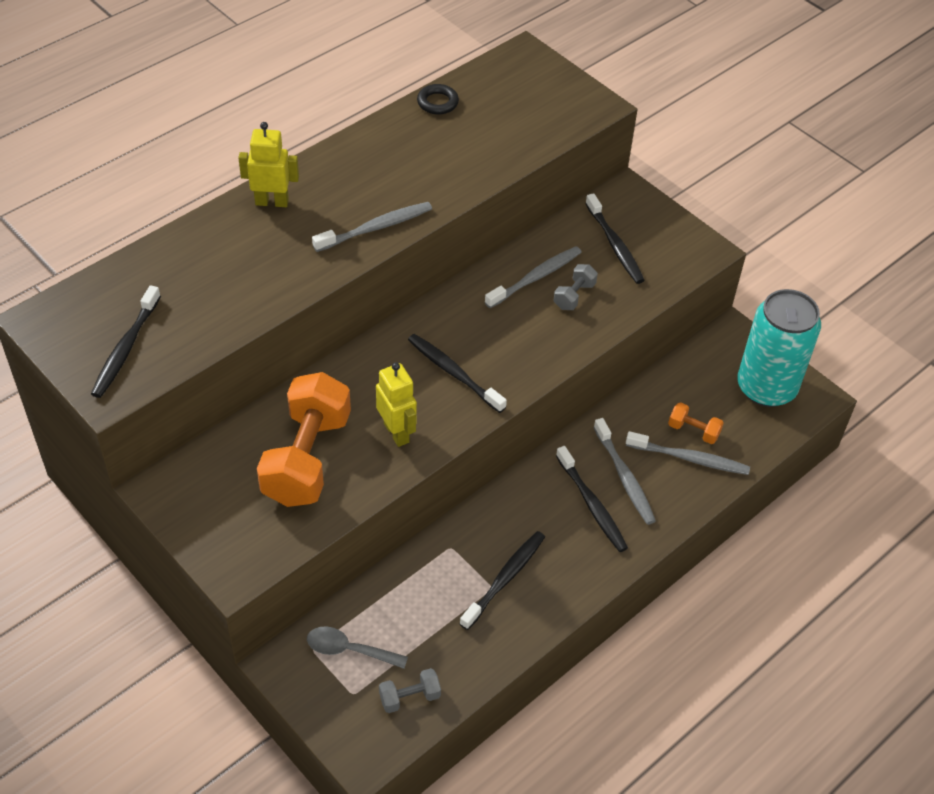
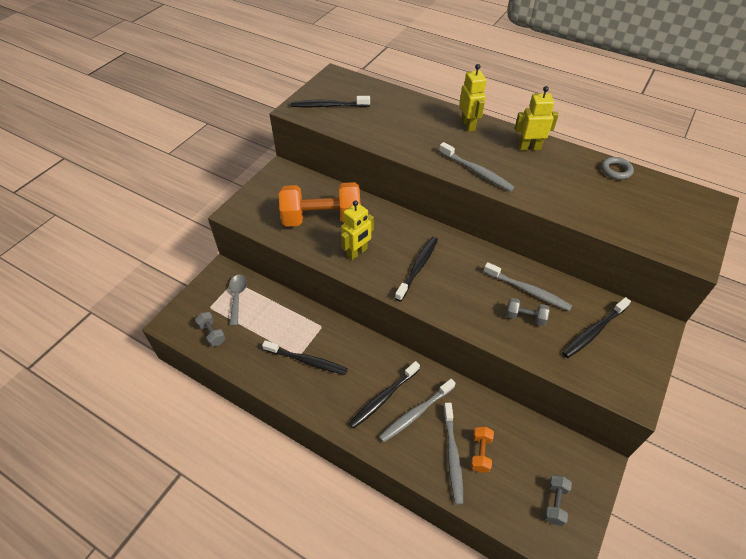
camera: 75 degrees right, 0 degrees up
black ring [417,84,459,115] -> grey ring [601,157,634,180]
turquoise can [737,289,821,407] -> grey dumbbell [544,475,572,526]
none -> yellow robot [515,86,559,151]

